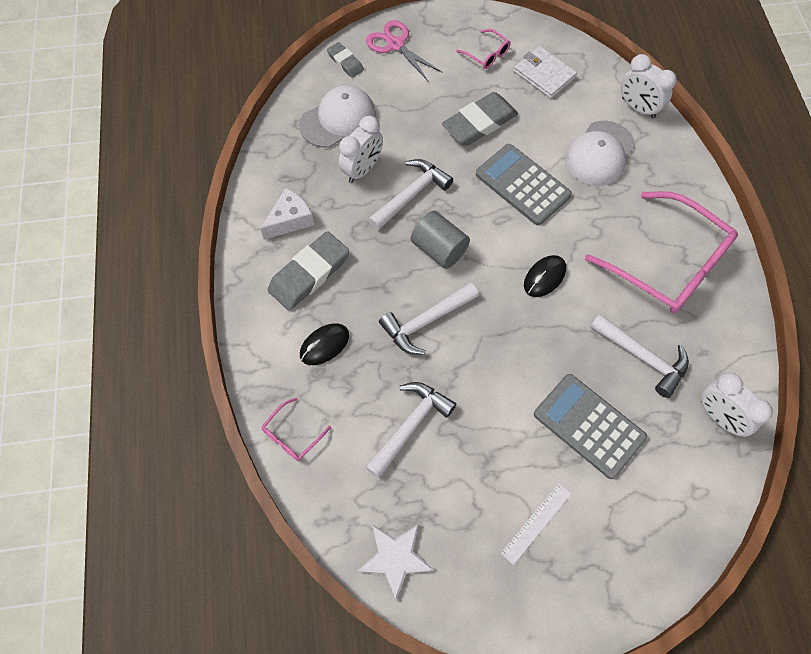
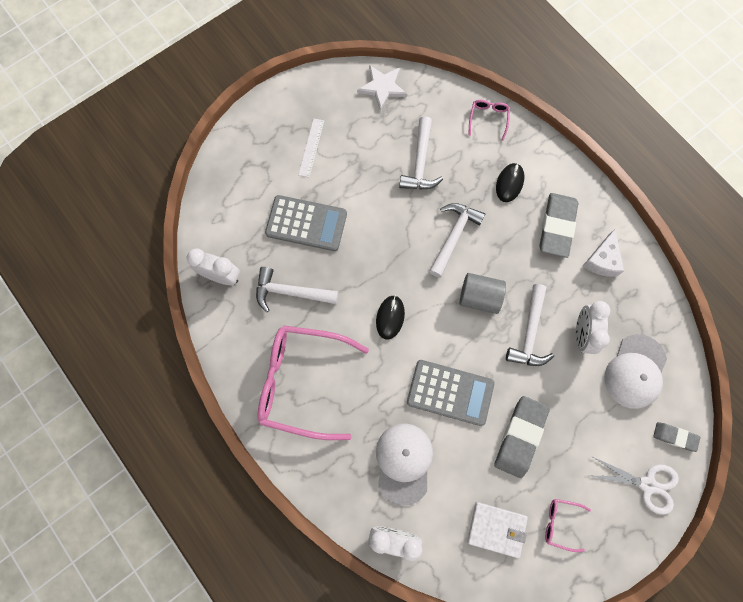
camera: 150 degrees right, 10 degrees up
pink scissors [366,20,443,82] -> white scissors [586,456,679,515]

